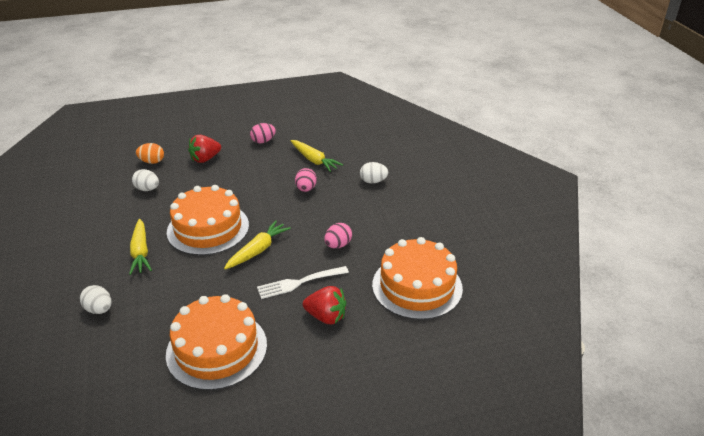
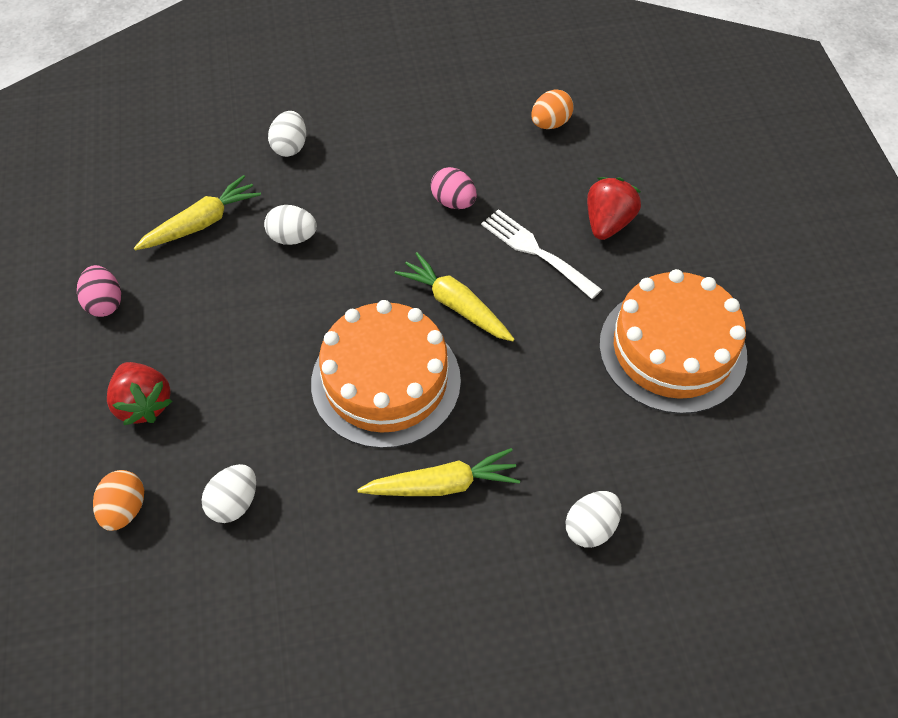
camera: 85 degrees left, 20 degrees up
white fork [257,266,349,299] -> white fork turned 150 degrees clockwise [481,209,602,299]
pink egg [295,168,317,192] -> white egg [264,205,317,245]
orange cake [372,237,463,320] -> orange egg [531,89,574,129]

